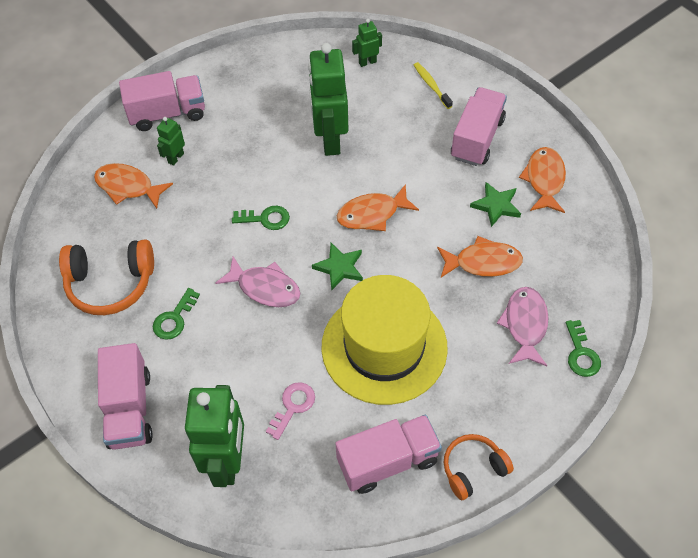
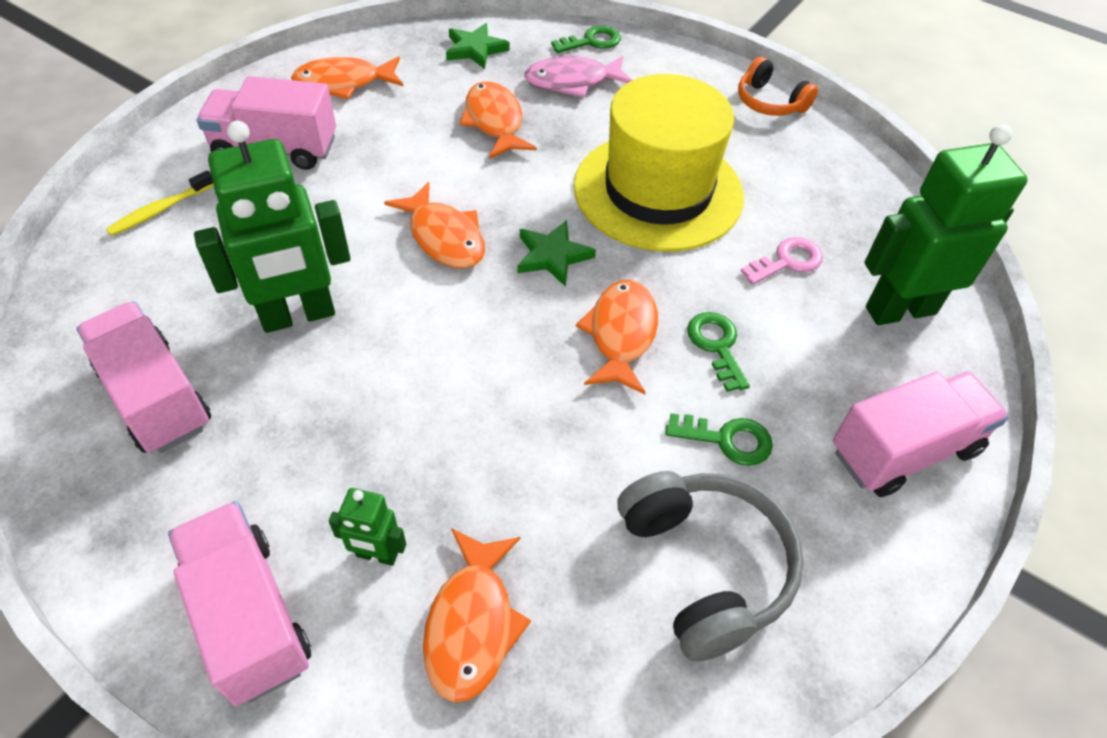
camera: 110 degrees left, 5 degrees down
orange headphones [59,239,154,315] -> grey headphones [618,471,804,661]
pink fish [215,256,301,307] -> orange fish [576,280,658,394]
green key [232,206,290,230] -> green key moved to [687,312,750,392]
pink key [266,382,315,440] -> pink key turned 135 degrees clockwise [741,237,823,285]
pink truck [335,414,442,494] -> pink truck moved to [77,301,211,453]
green robot [352,19,382,67] -> none
green star [470,182,521,227] -> green star moved to [446,23,510,69]

